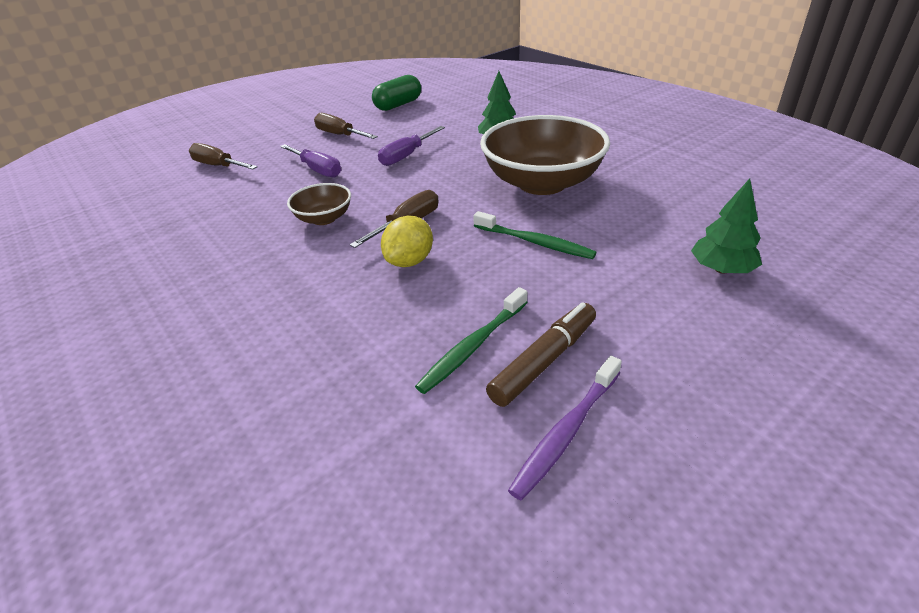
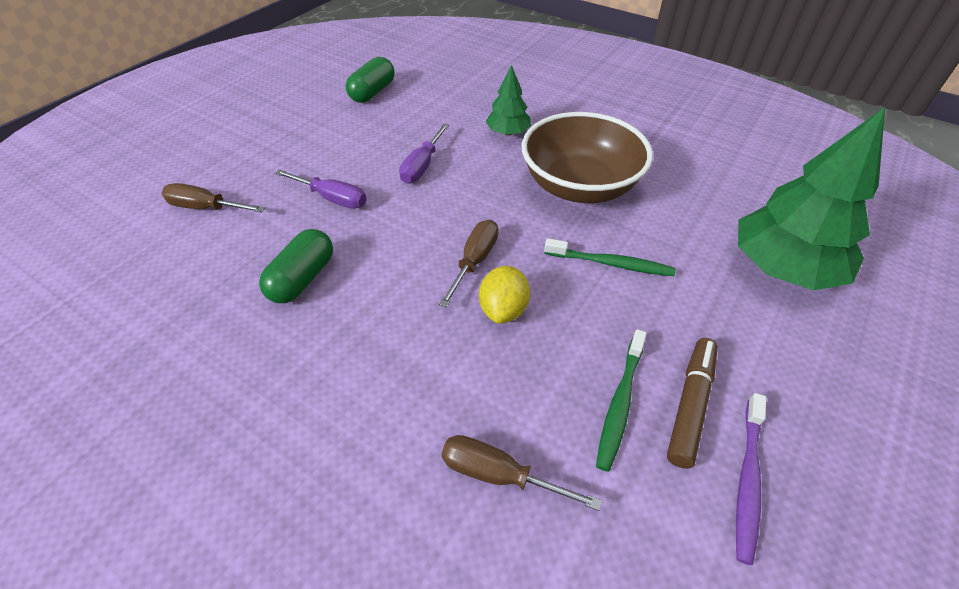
camera: 20 degrees left, 10 degrees up
brown bowl [287,183,351,225] -> none
brown screwdriver [314,113,378,139] -> brown screwdriver moved to [442,435,602,511]
green tree [691,179,762,274] -> green tree [738,107,885,290], size x1.96
none -> green capsule [259,229,333,303]

